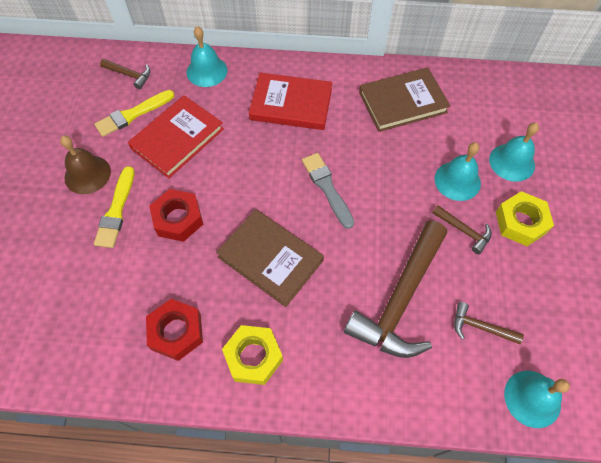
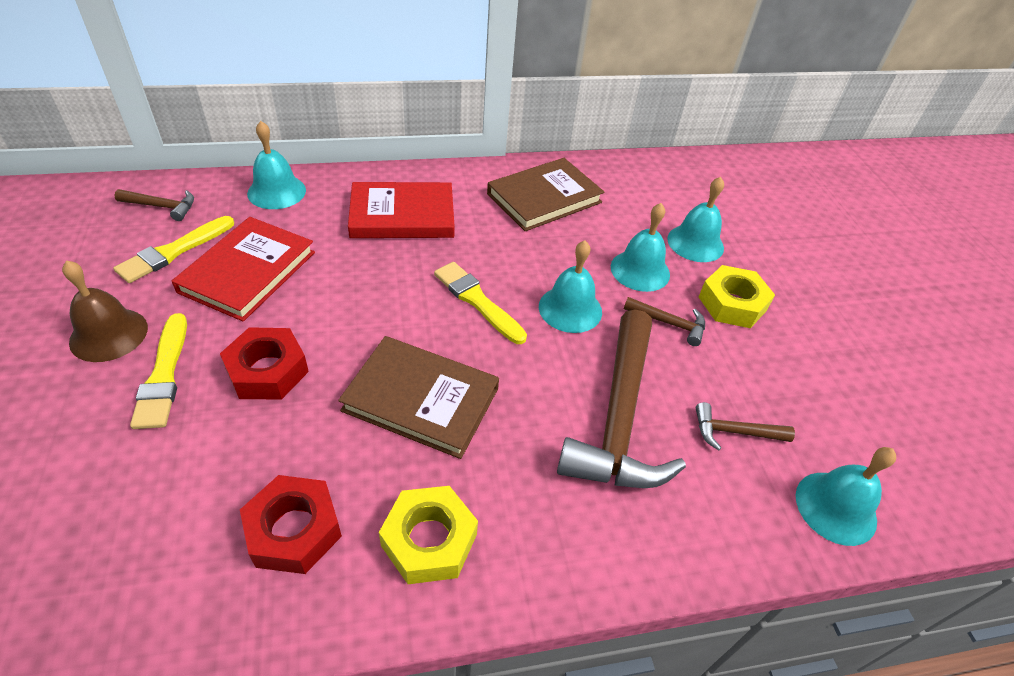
camera: 20 degrees left, 15 degrees down
grey brush [302,153,354,229] -> yellow brush [434,262,527,344]
none -> turquoise bell [539,240,602,333]

